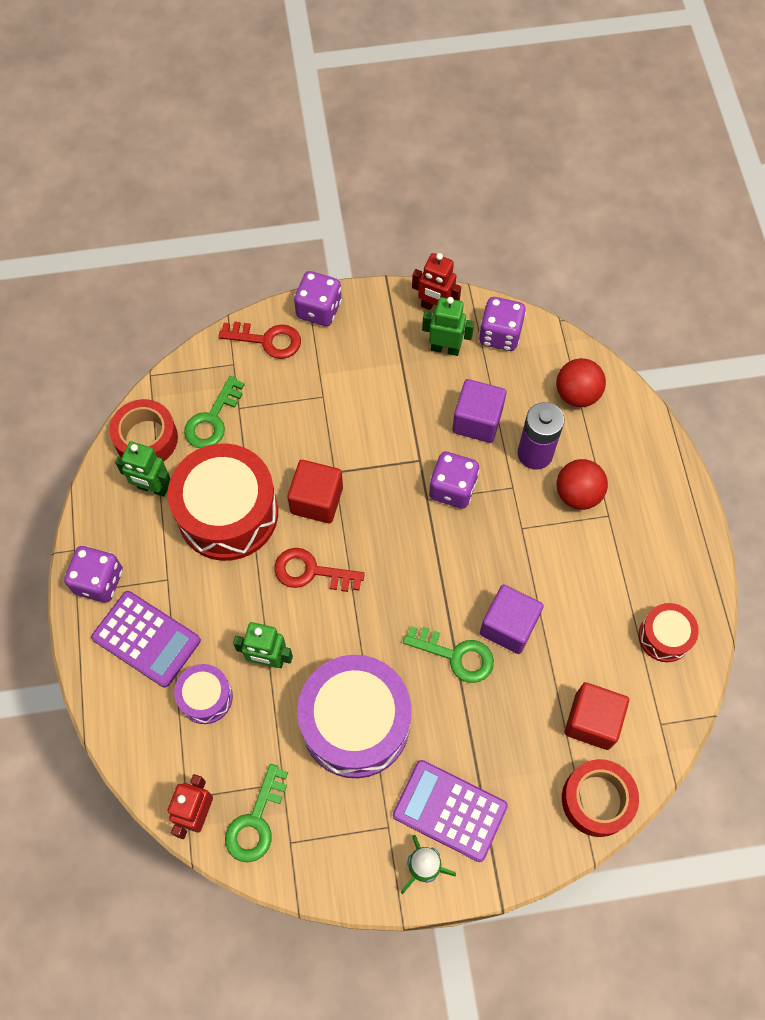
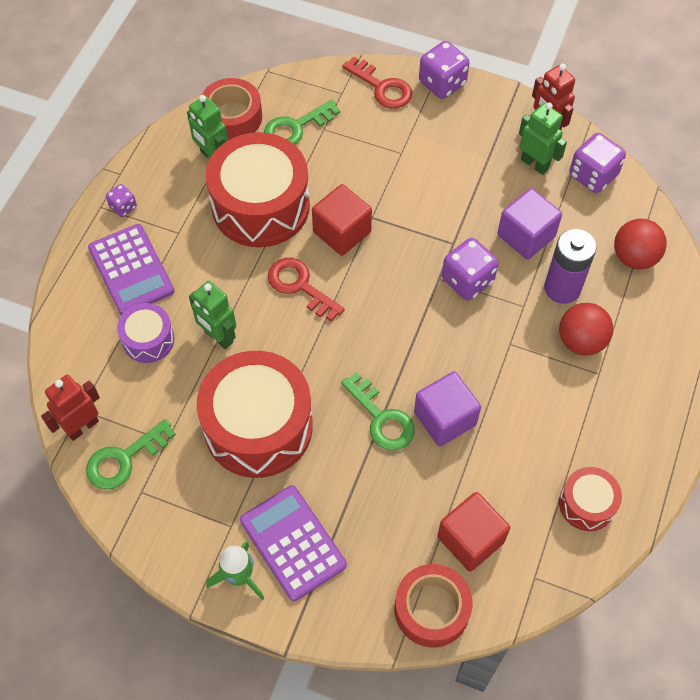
camera: 30 degrees right, 5 degrees down
purple dice [64,546,123,603] -> purple dice [106,184,137,217], size x0.55
purple drum [297,655,411,778] -> red drum [197,351,313,478]

